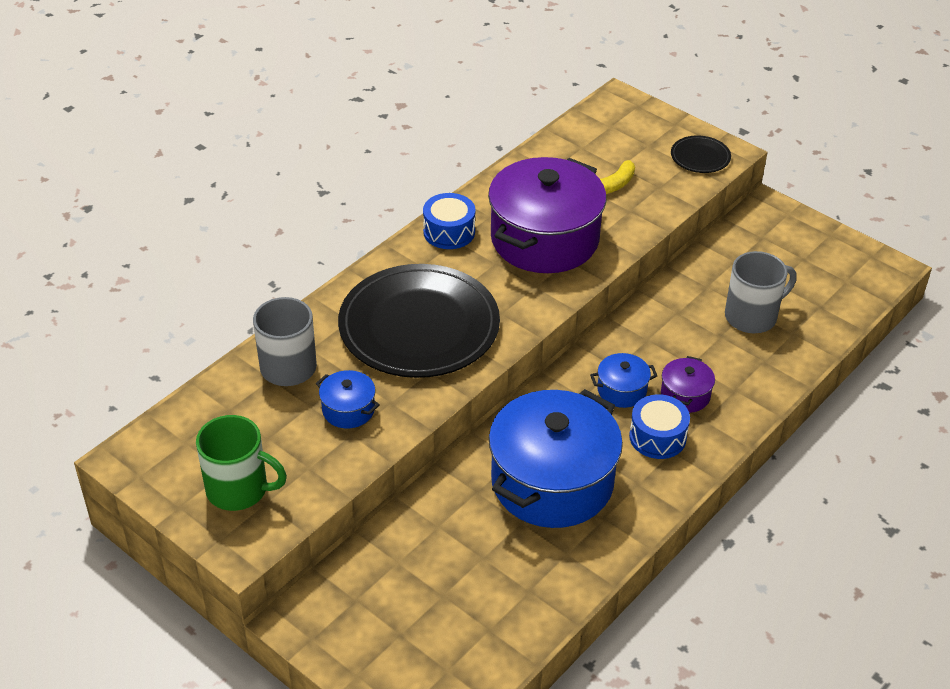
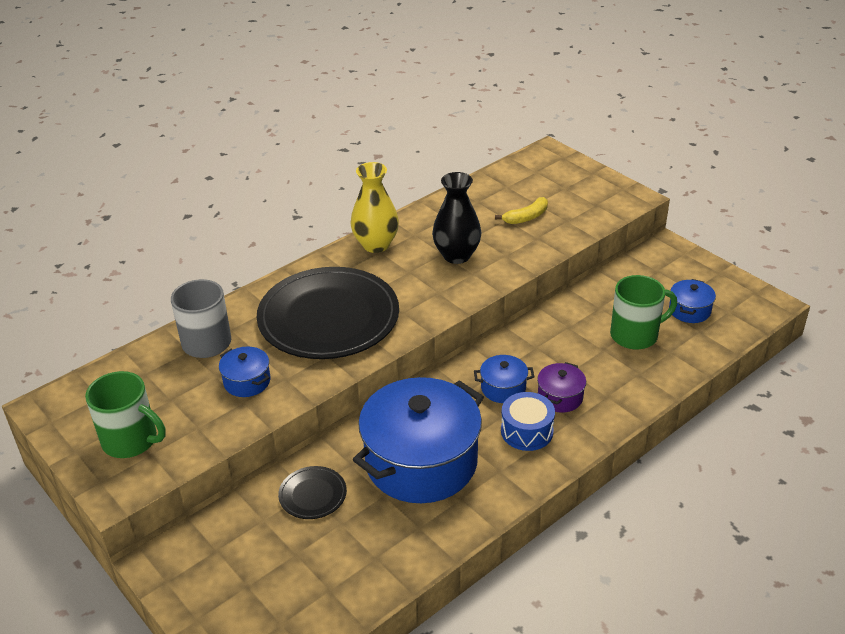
camera: 10 degrees right, 5 degrees down
blue drum [423,193,475,249] -> yellow vase [351,162,399,253]
purple pot [488,157,607,273] -> black vase [432,172,481,264]
black plate [671,135,731,173] -> black plate moved to [278,466,347,519]
grey mug [725,251,797,333] -> green mug [610,275,677,350]
none -> blue pot [669,279,716,323]

